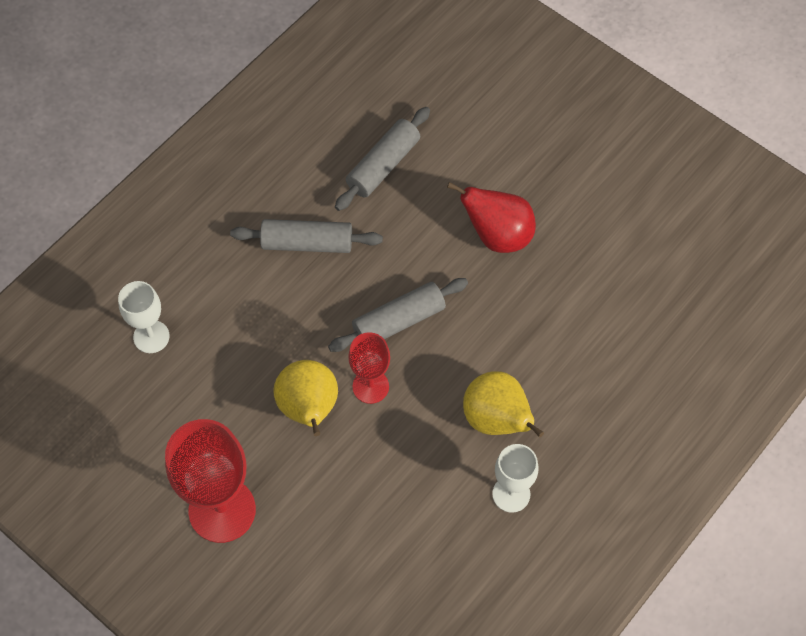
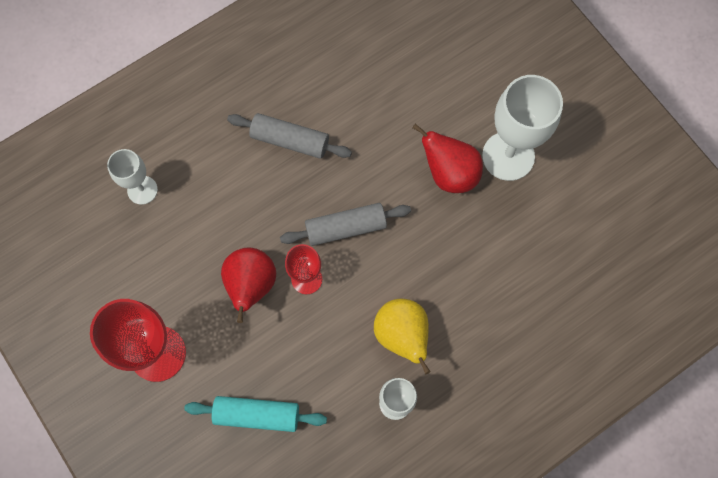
camera: 15 degrees right, 10 degrees up
yellow pear [273,360,338,436] -> red pear [221,248,276,323]
grey rolling pin [335,107,430,211] -> none
none -> turquoise rolling pin [184,396,327,432]
none -> white goblet [482,75,563,181]

